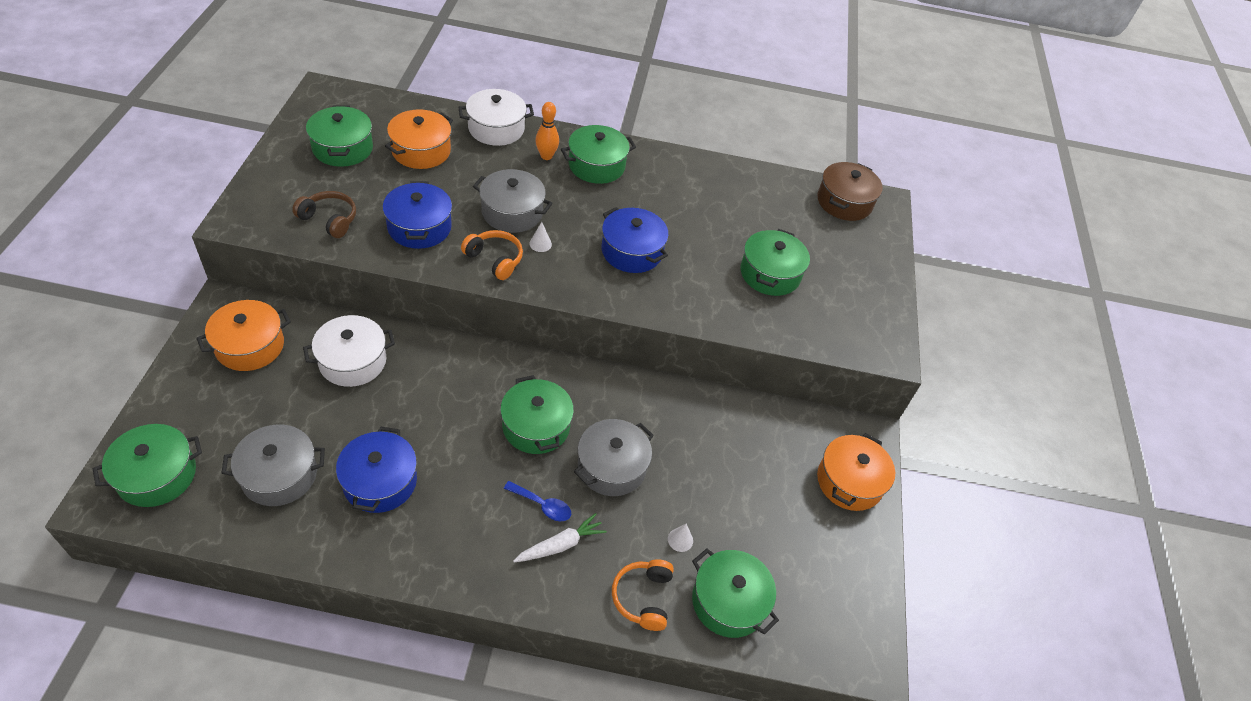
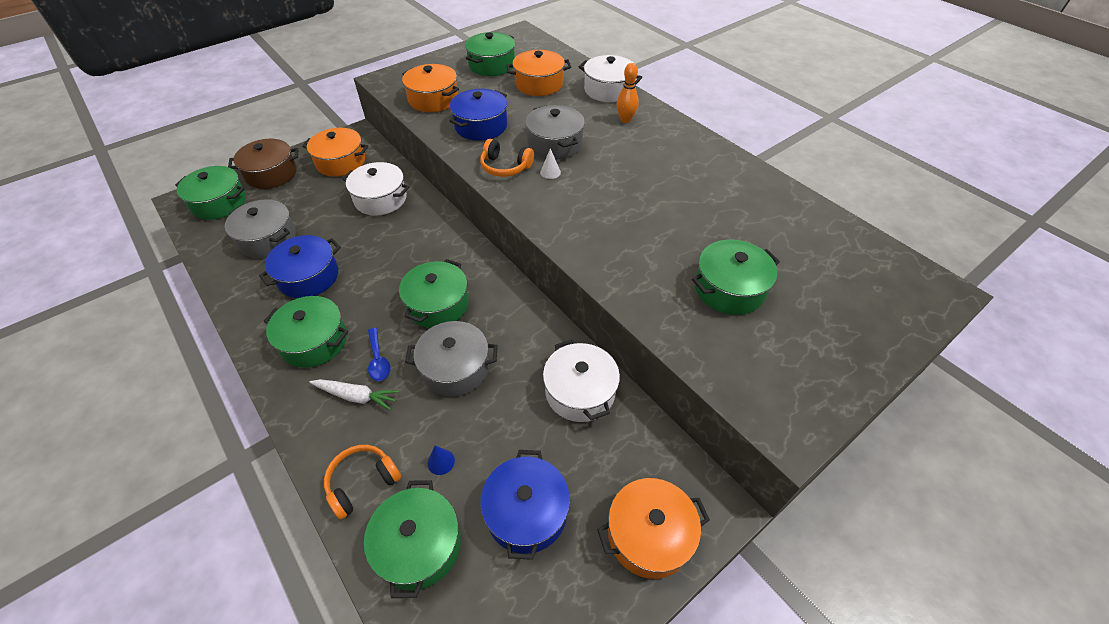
camera: 50 degrees right, 0 degrees up
brown headphones [292,191,356,238] -> orange pot [402,64,459,112]
orange headphones [461,230,523,280] -> orange headphones turned 120 degrees clockwise [480,139,534,177]
green pot [561,125,636,184] -> green pot moved to [264,296,348,368]
blue pot [602,207,669,273] -> blue pot moved to [480,450,570,560]
white cone [668,523,693,552] -> blue cone [427,446,455,475]
brown pot [817,162,883,221] -> brown pot moved to [228,139,298,189]
none -> white pot [543,339,620,422]

